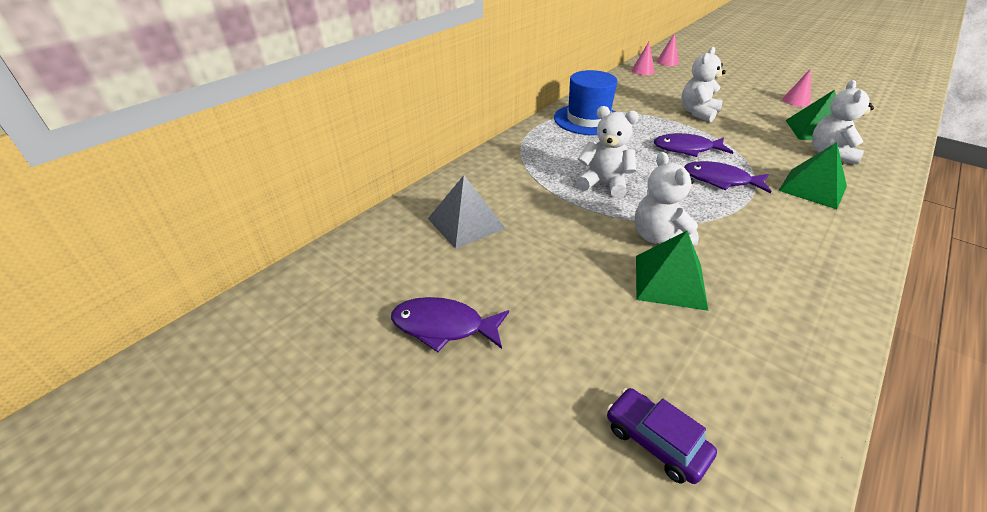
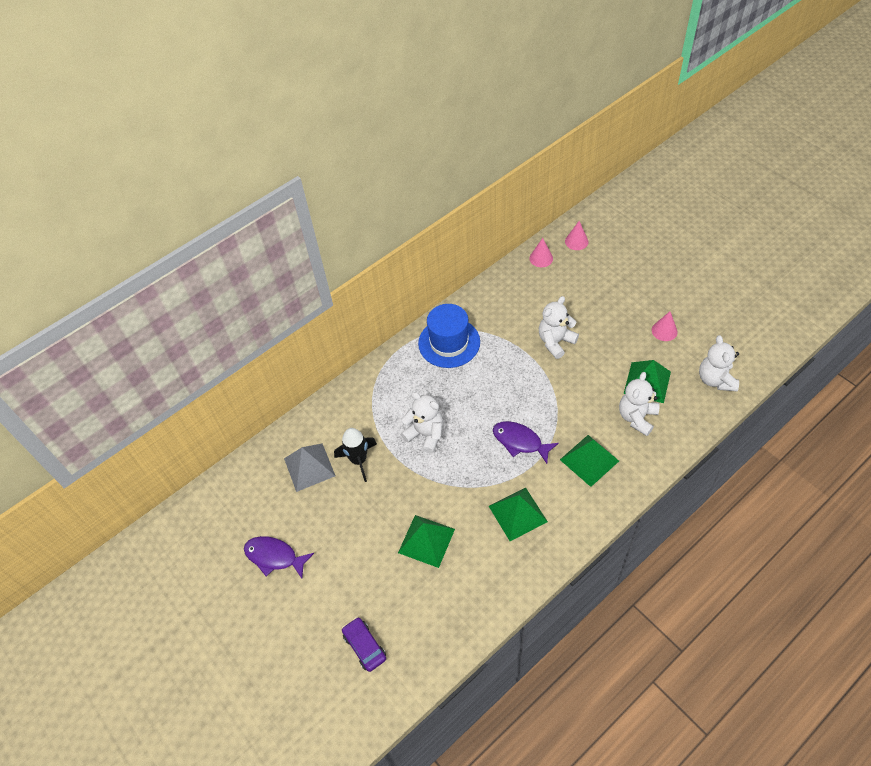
camera: 15 degrees right, 15 degrees up
white teddy bear [635,152,699,247] -> white teddy bear moved to [699,335,739,391]
purple fish [654,133,733,157] -> none
none -> black rocket [334,428,377,482]
none -> green pyramid [489,488,548,541]

